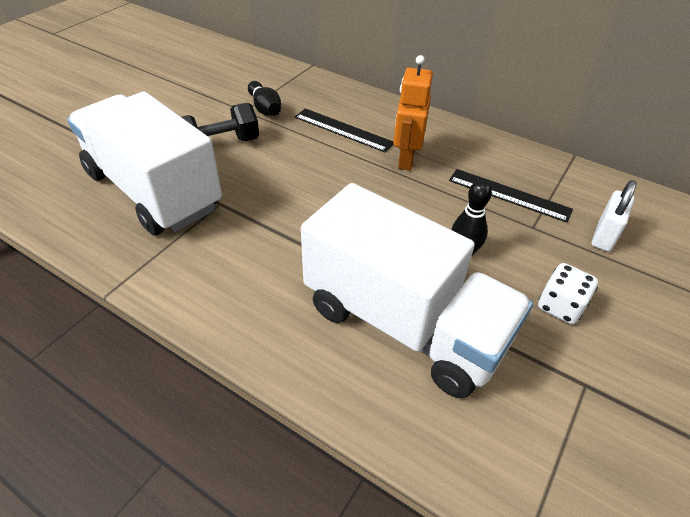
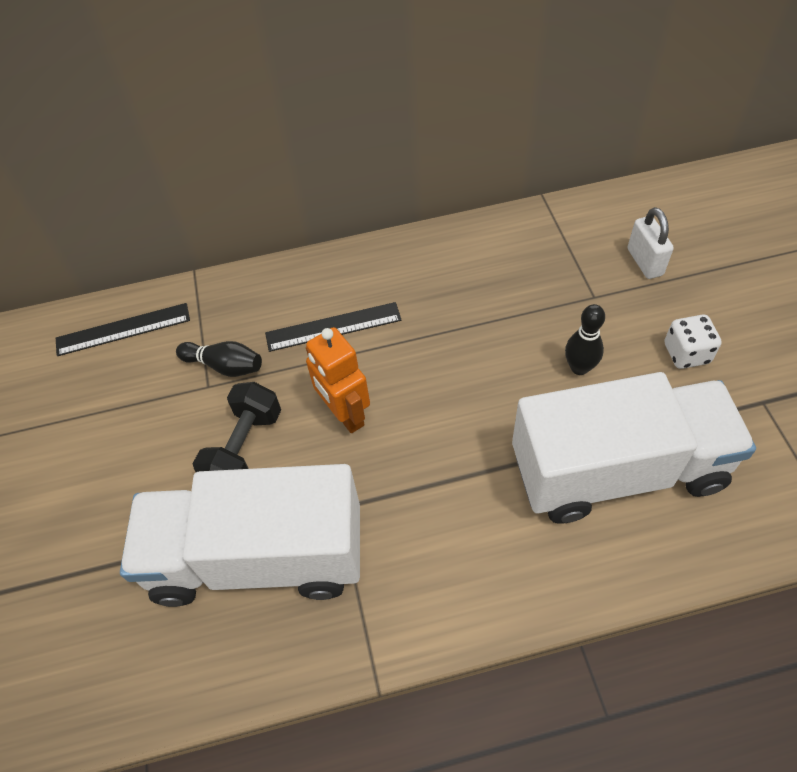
camera: 40 degrees left, 10 degrees up
orange robot [393,55,433,171] -> orange robot moved to [306,327,370,433]
black ruler [449,169,573,223] -> black ruler moved to [56,303,190,356]

